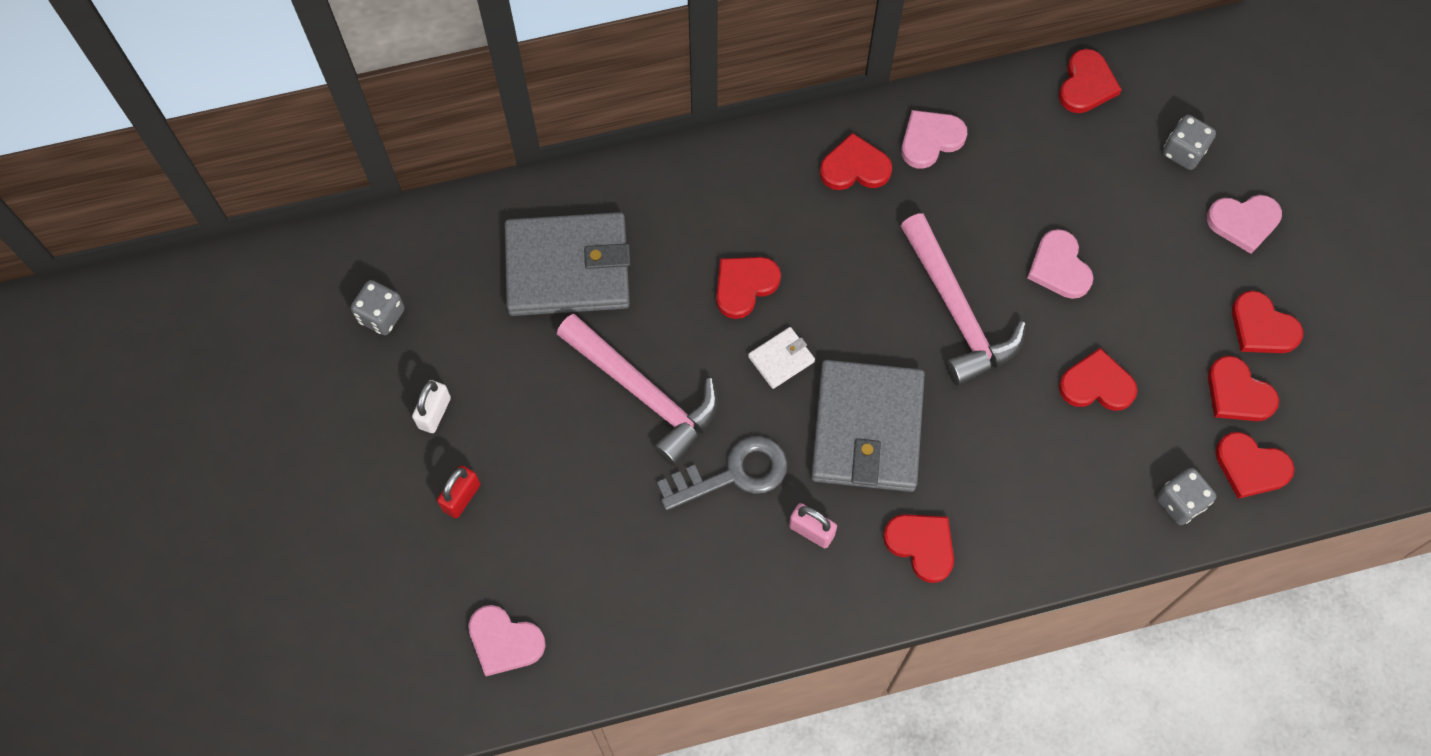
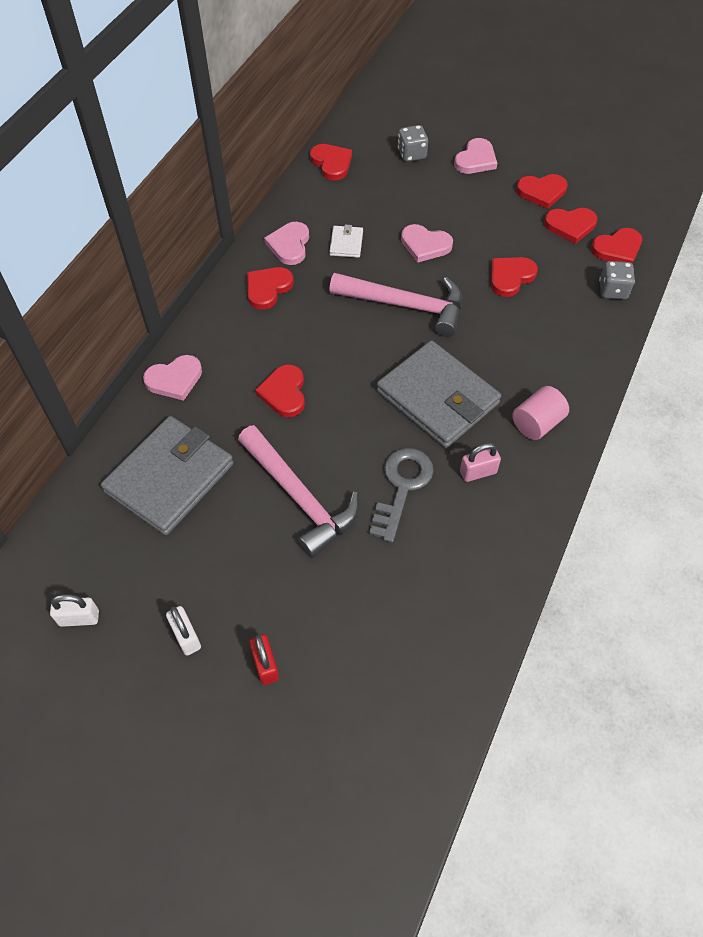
camera: 50 degrees left, 10 degrees down
grey dice [351,280,405,335] -> white padlock [50,594,99,627]
pink heart [468,605,546,676] -> pink heart moved to [143,355,202,401]
pink hammer [557,314,718,466] -> pink hammer turned 60 degrees clockwise [238,425,359,558]
white wallet [748,327,815,389] -> white wallet moved to [329,225,363,258]
red heart [883,514,954,583] -> pink cylinder [512,386,569,440]

